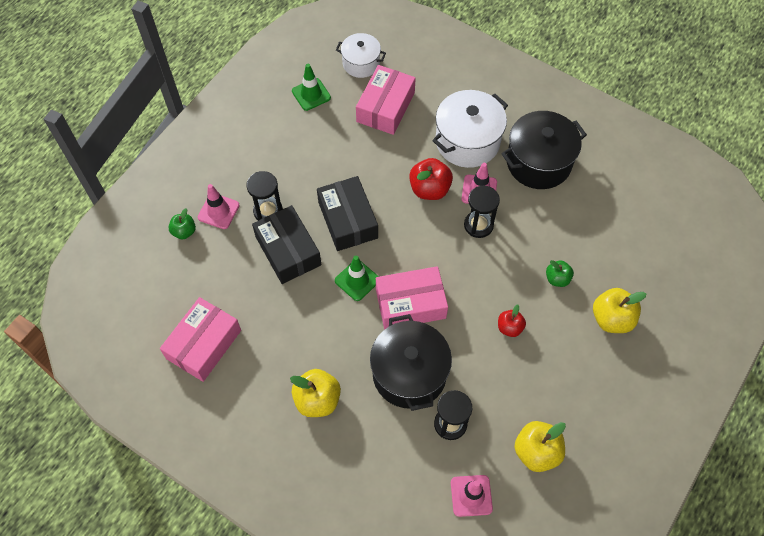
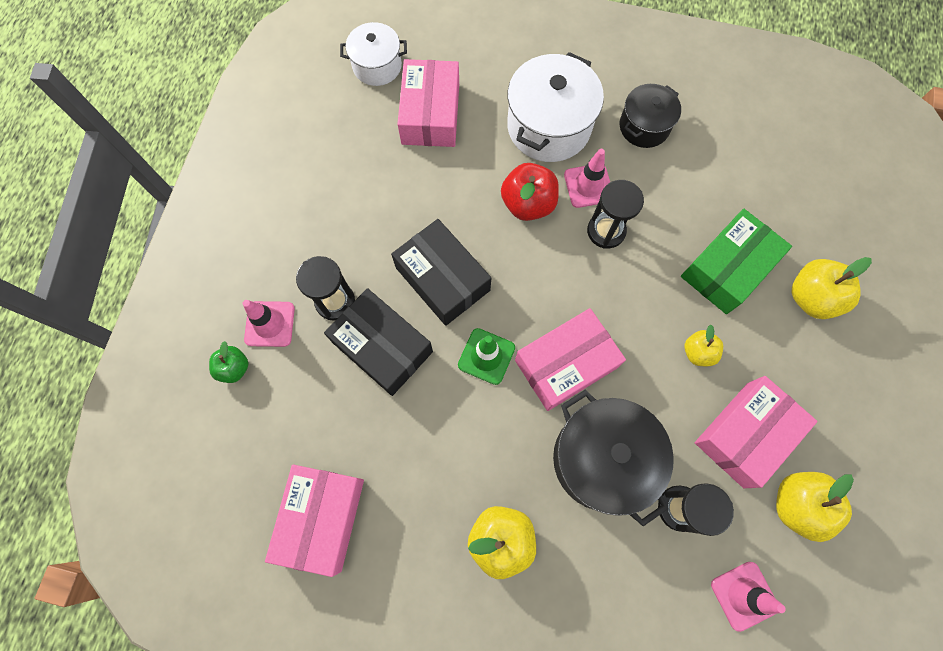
camera: 20 degrees left, 10 degrees up
green traffic cone [292,64,331,111] -> none
red apple [498,305,526,337] -> yellow apple [684,325,723,366]
black pot [501,111,587,189] -> black pot [620,84,681,148], size x0.61
green apple [546,260,574,287] -> green box [681,209,792,314]
none -> pink box [695,376,817,488]

